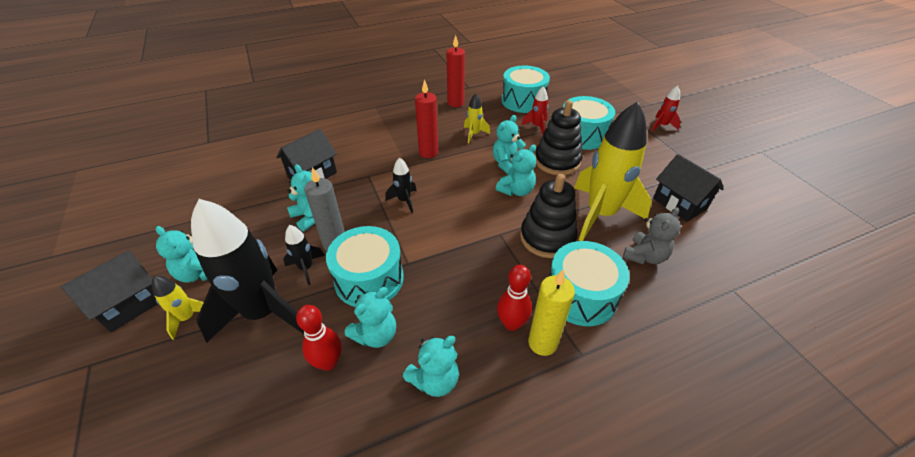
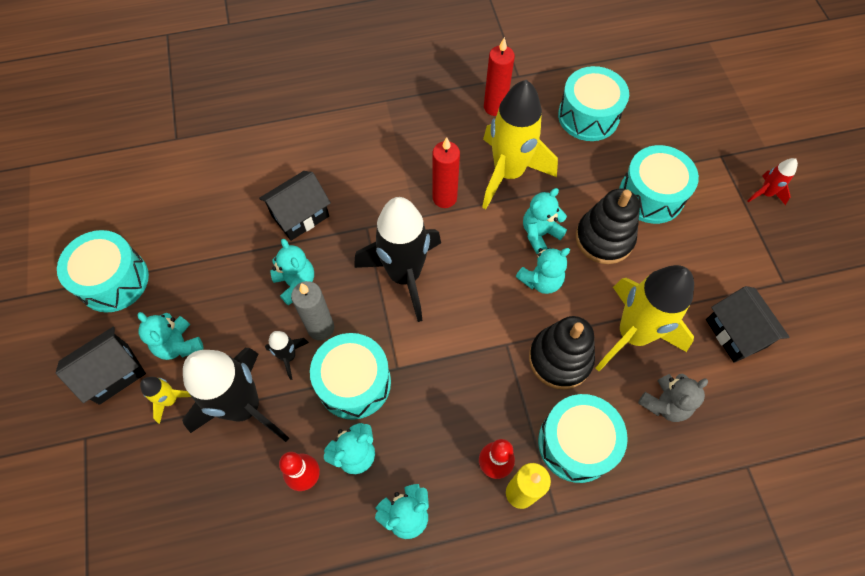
camera: 10 degrees right, 20 degrees up
black rocket [385,157,417,213] -> black rocket [354,197,441,322], size x2.27
yellow rocket [464,94,490,144] -> yellow rocket [482,80,558,209], size x2.27
red rocket [521,86,549,134] -> none
none -> turquoise drum [57,230,149,313]

